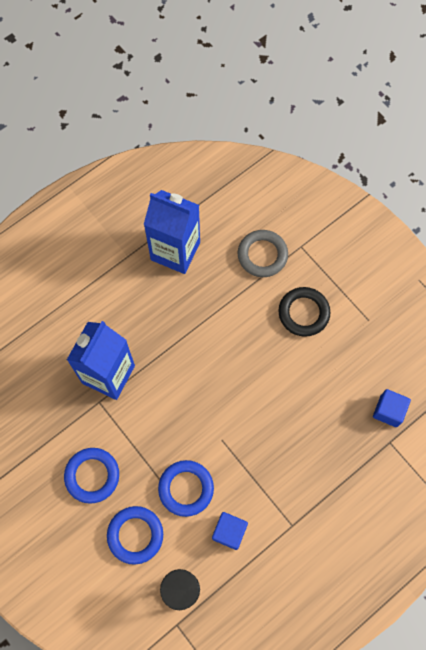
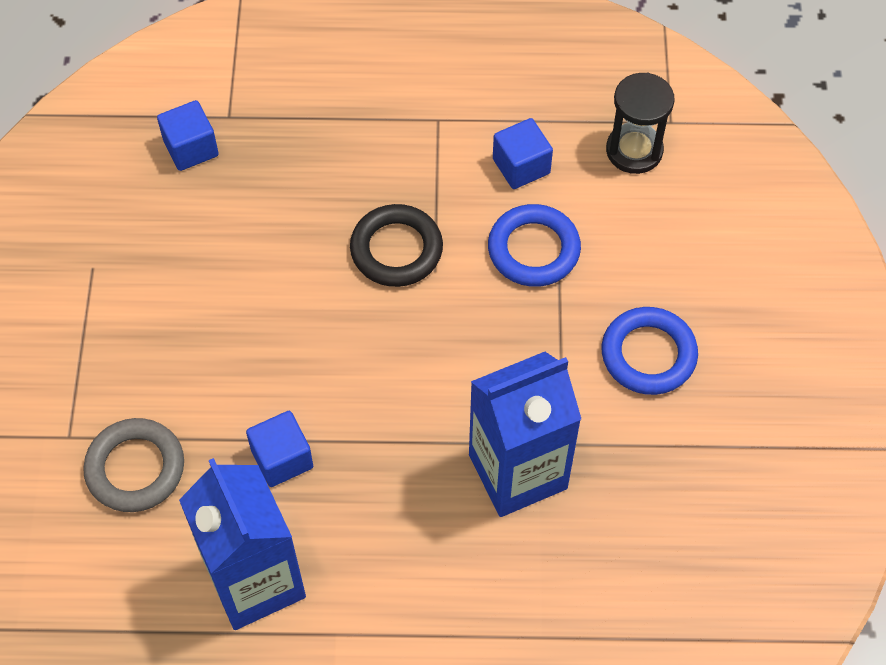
camera: 140 degrees left, 10 degrees down
blue ring [107,506,163,565] -> none
black ring [278,287,331,337] -> black ring moved to [350,204,443,287]
none -> blue cube [246,411,313,487]

